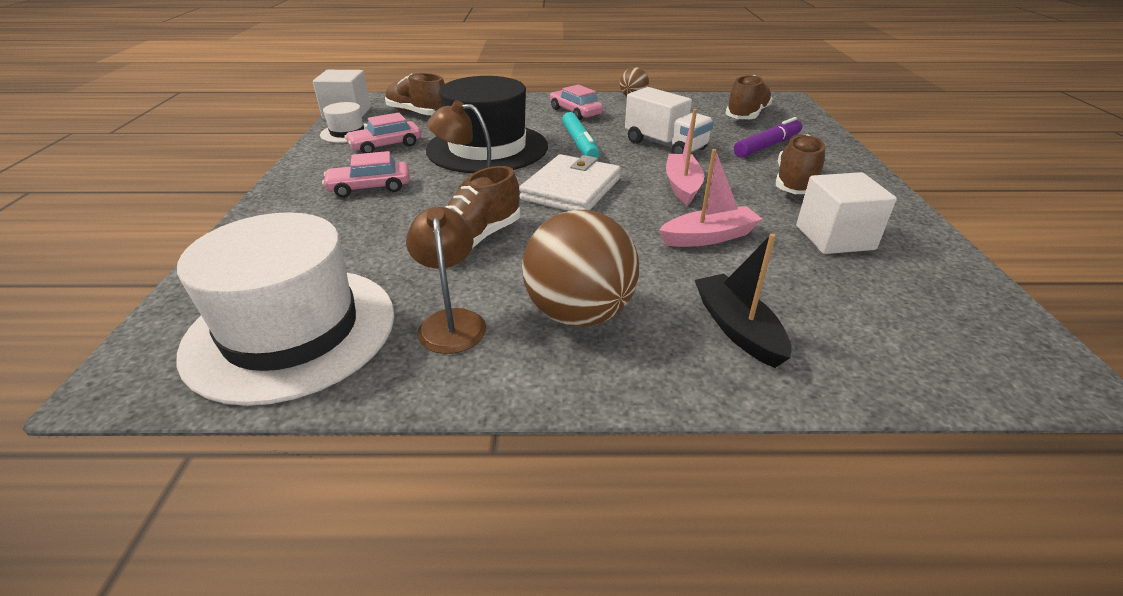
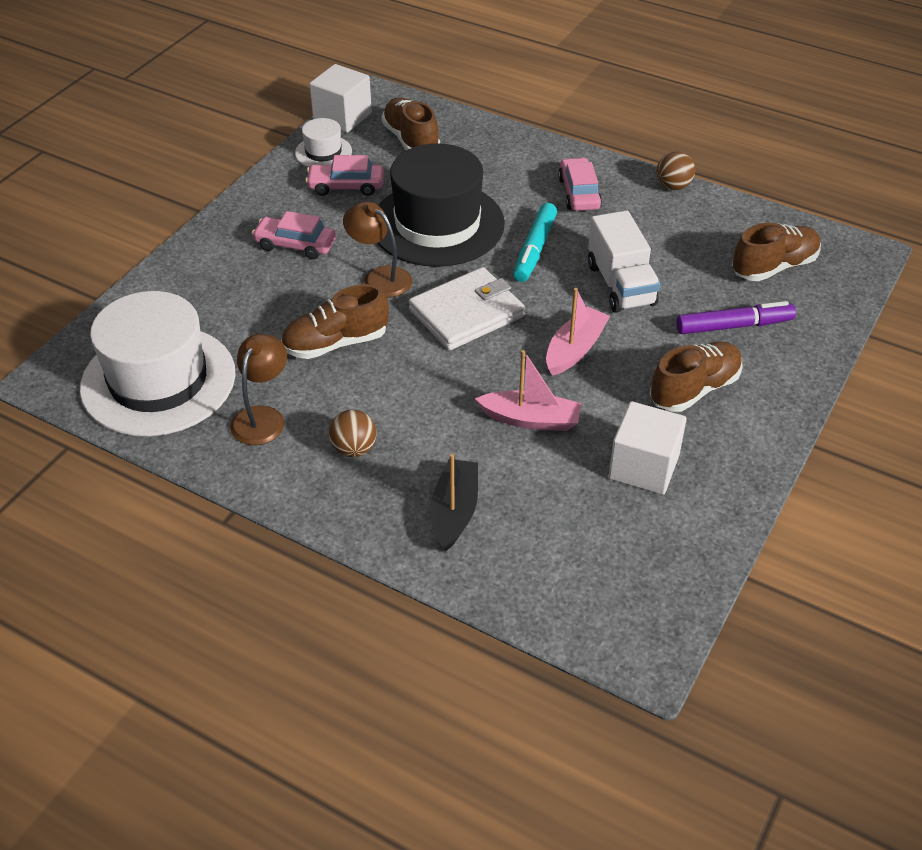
camera: 30 degrees right, 10 degrees up
brown ball [522,210,639,327] -> brown ball [329,409,376,457], size x0.51

